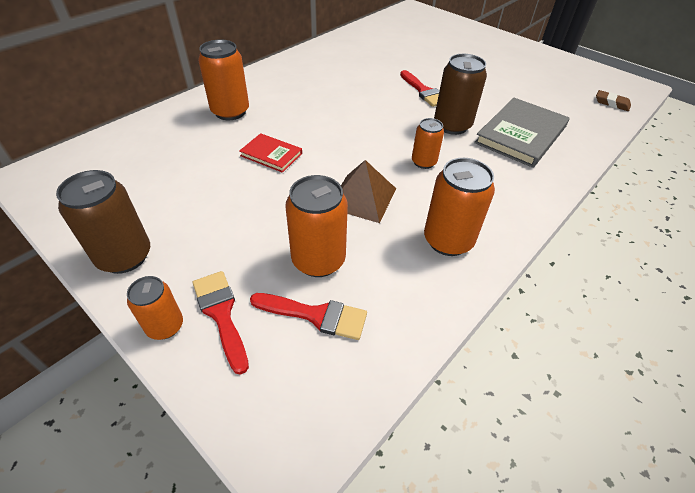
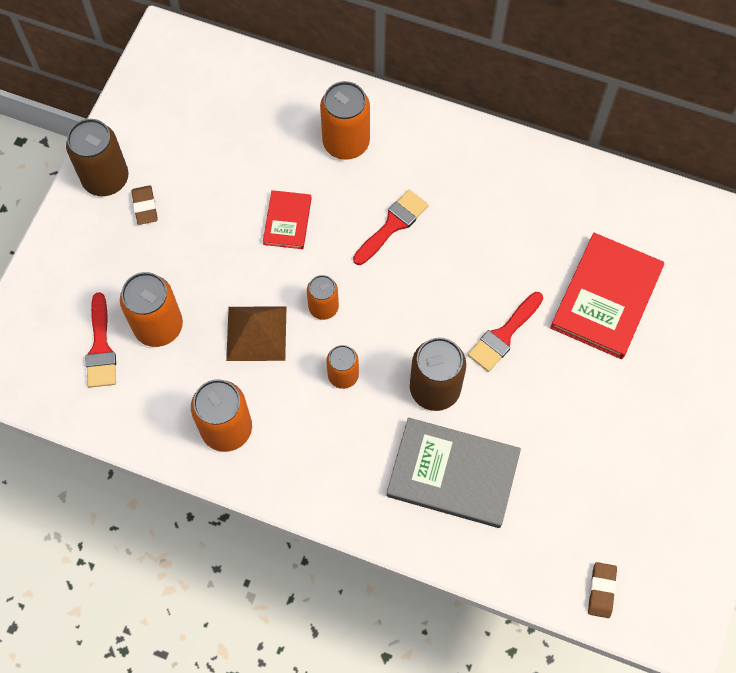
camera: 70 degrees right, 20 degrees up
orange can [127,276,183,340] -> orange can moved to [307,275,339,320]
red brush [193,271,249,375] -> red brush moved to [353,190,429,265]
none -> brown eraser [131,185,158,225]
none -> red book [550,233,664,359]

